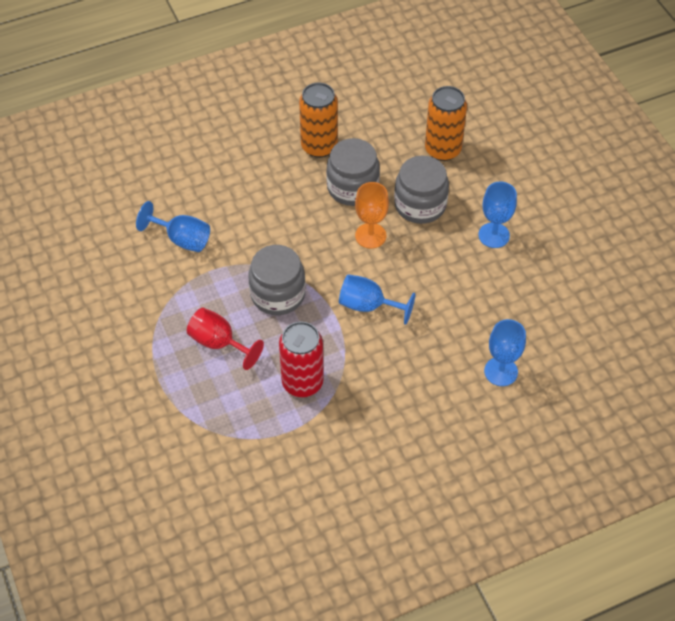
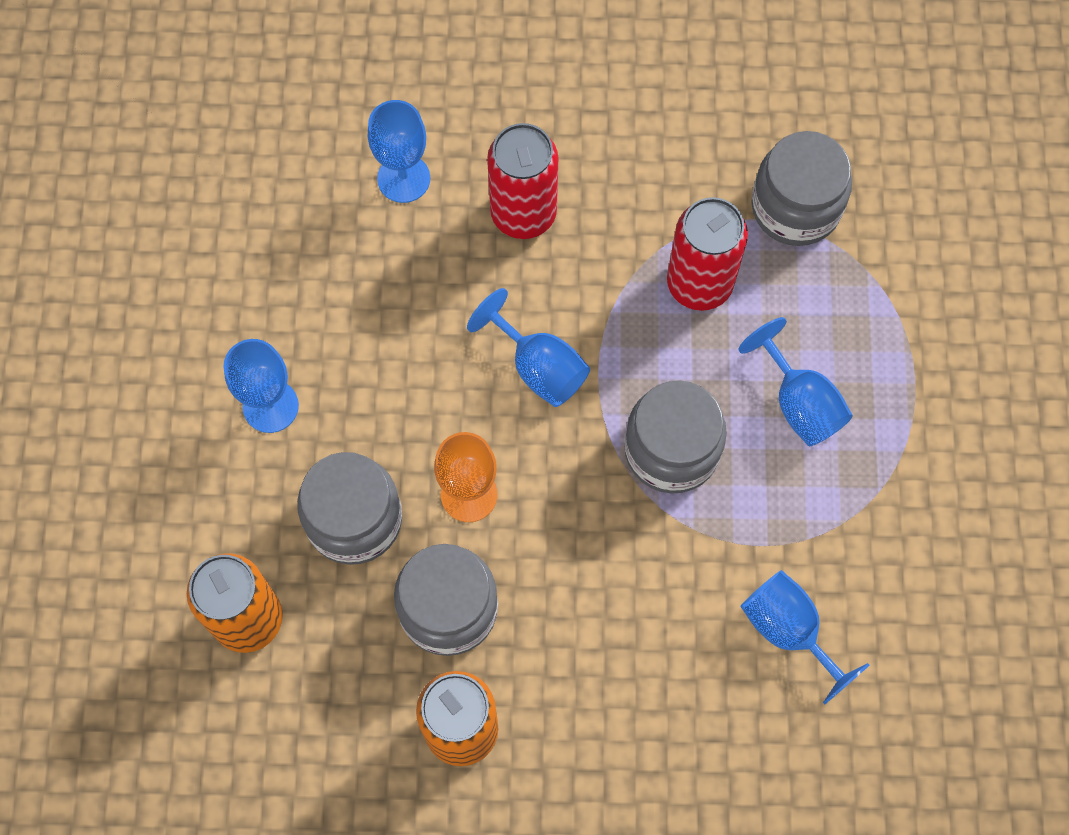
camera: 155 degrees left, 15 degrees up
red goblet [187,308,264,370] -> blue goblet [738,317,853,446]
none -> red can [487,123,558,239]
none -> grey jar [751,131,852,246]

